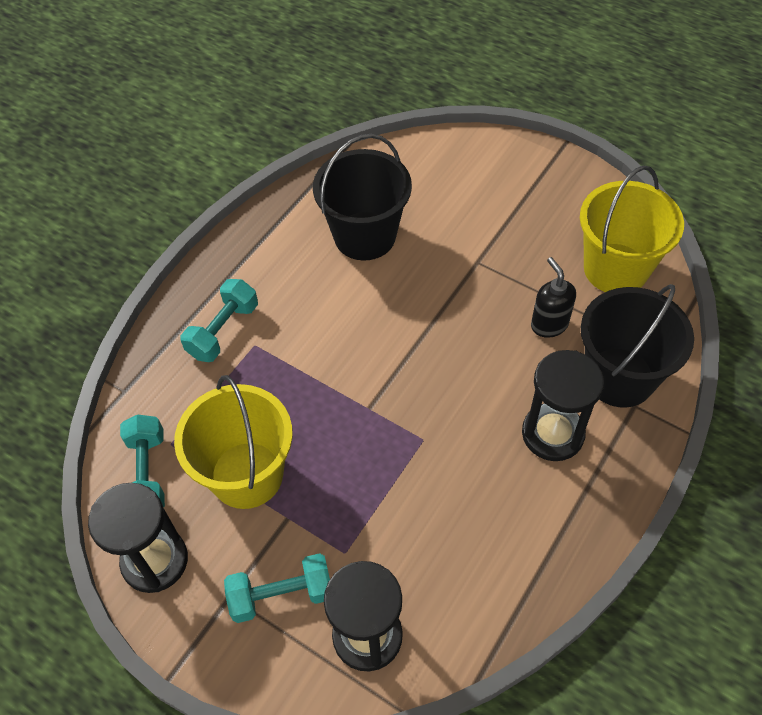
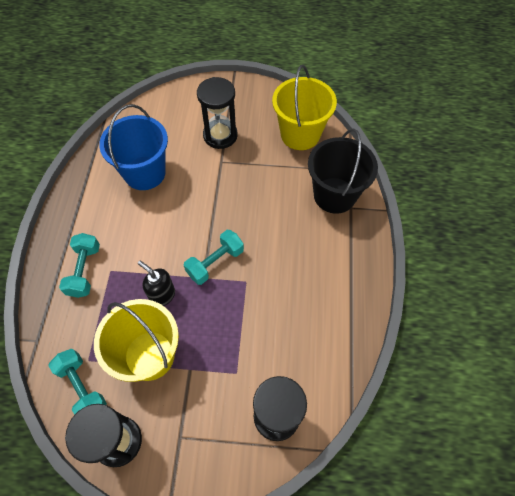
camera: 30 degrees left, 5 degrees up
turquoise dumbbell [224,553,330,623] -> turquoise dumbbell moved to [184,230,244,285]
black bucket [313,134,412,260] -> blue bucket [99,104,168,190]
black hourglass [522,350,604,461] -> black hourglass moved to [197,77,238,149]
black soap dispenser [531,257,576,338] -> black soap dispenser moved to [138,261,175,306]

